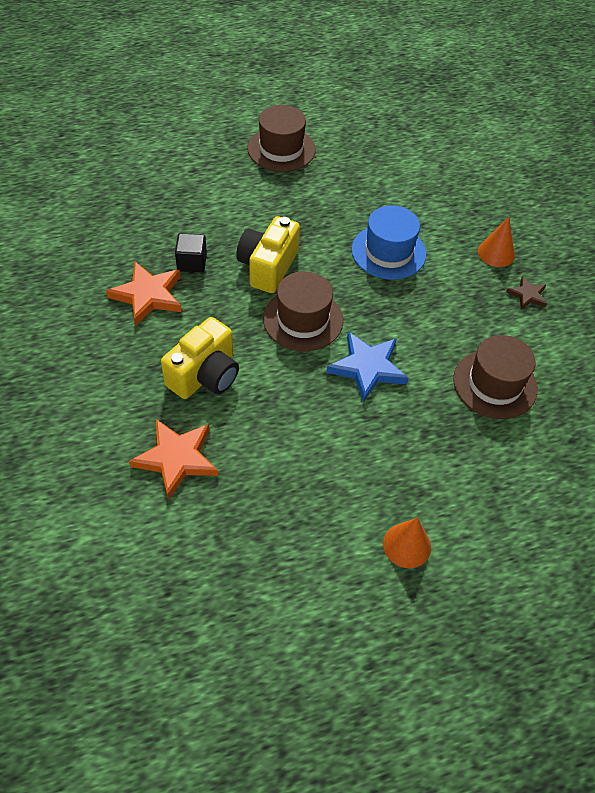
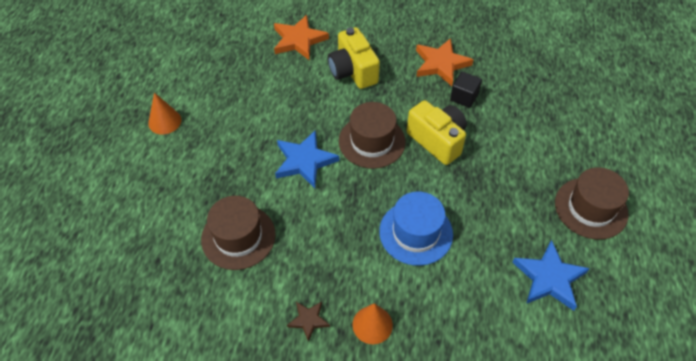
camera: 120 degrees right, 0 degrees up
none -> blue star [512,240,590,311]

